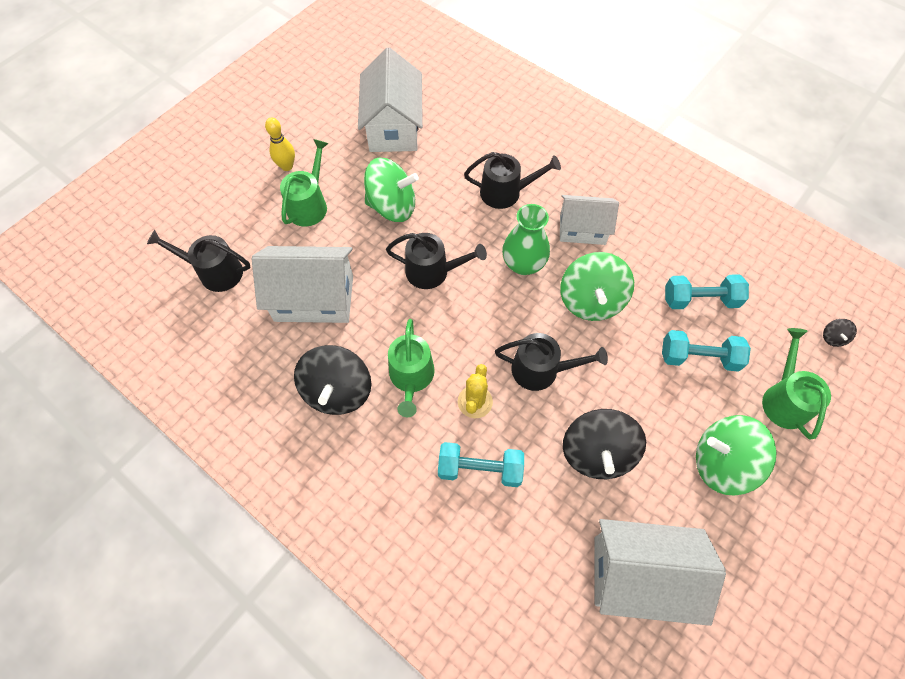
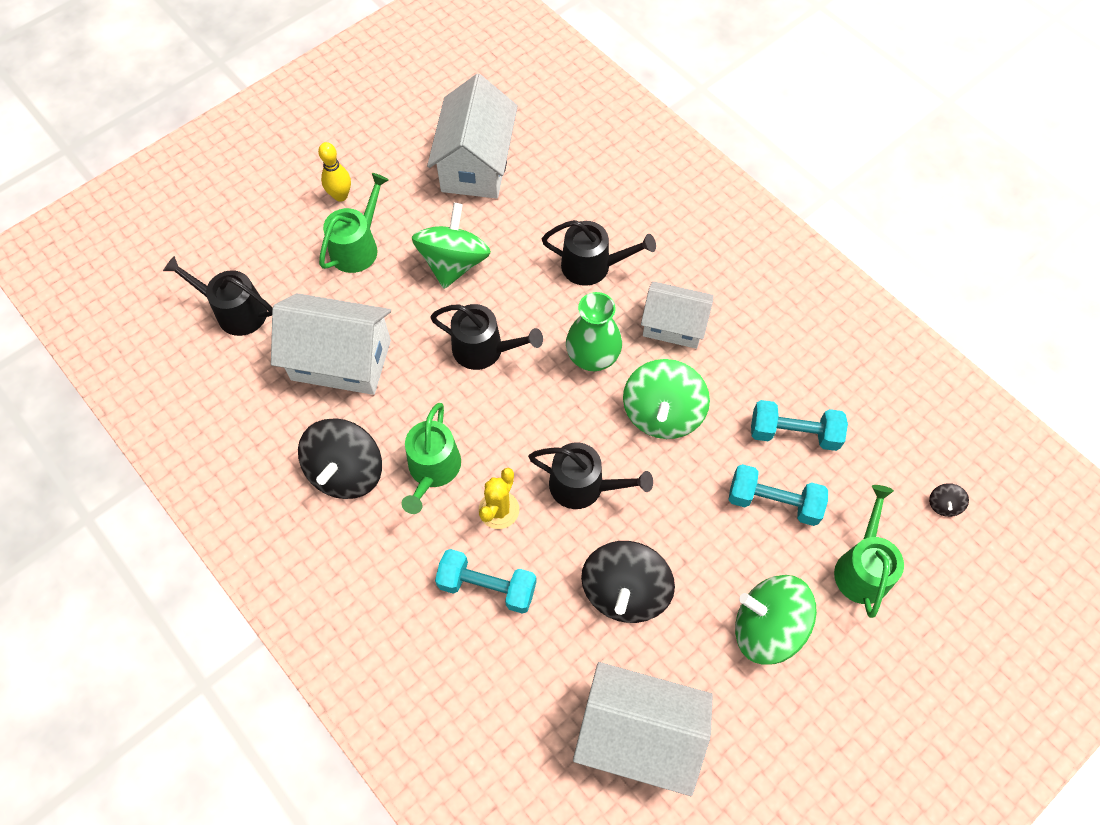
camera: 10 degrees right, 0 degrees up
green spinning top [364,157,419,222] -> green spinning top turned 90 degrees counterclockwise [412,203,491,289]

